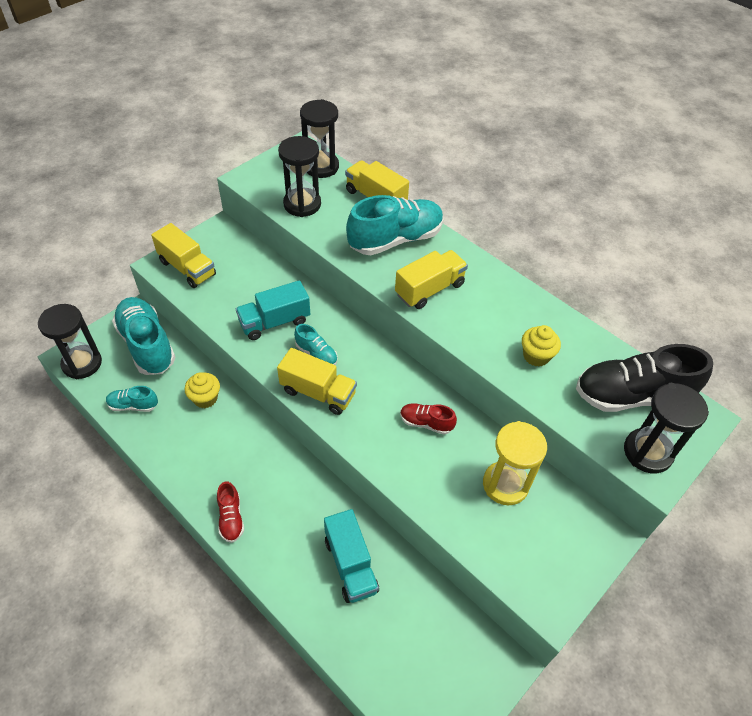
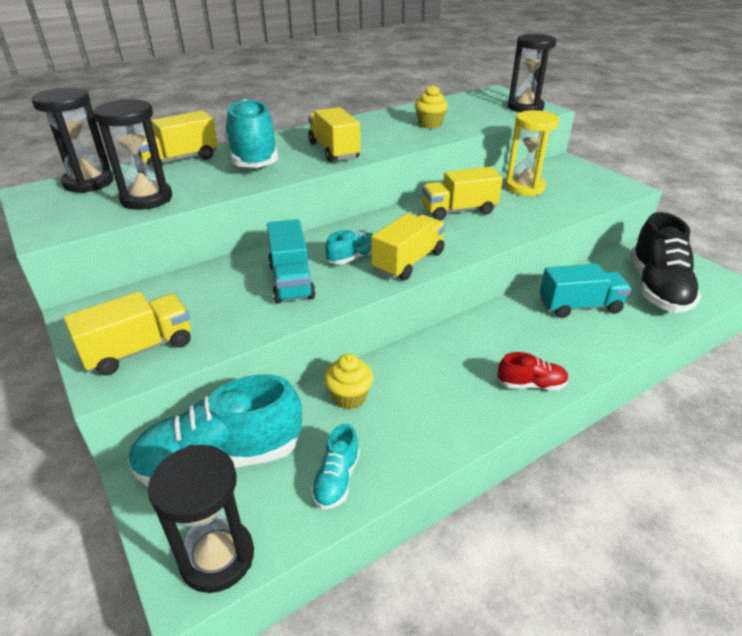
camera: 75 degrees left, 15 degrees down
red shoe [400,403,457,435] -> yellow truck [422,167,503,221]
black shoe [576,344,713,412] -> black shoe moved to [630,212,701,313]

